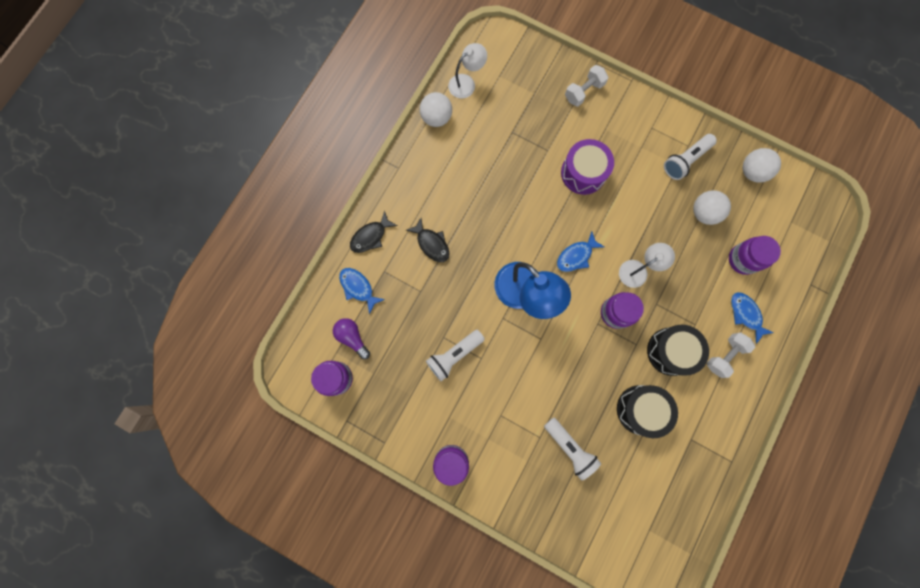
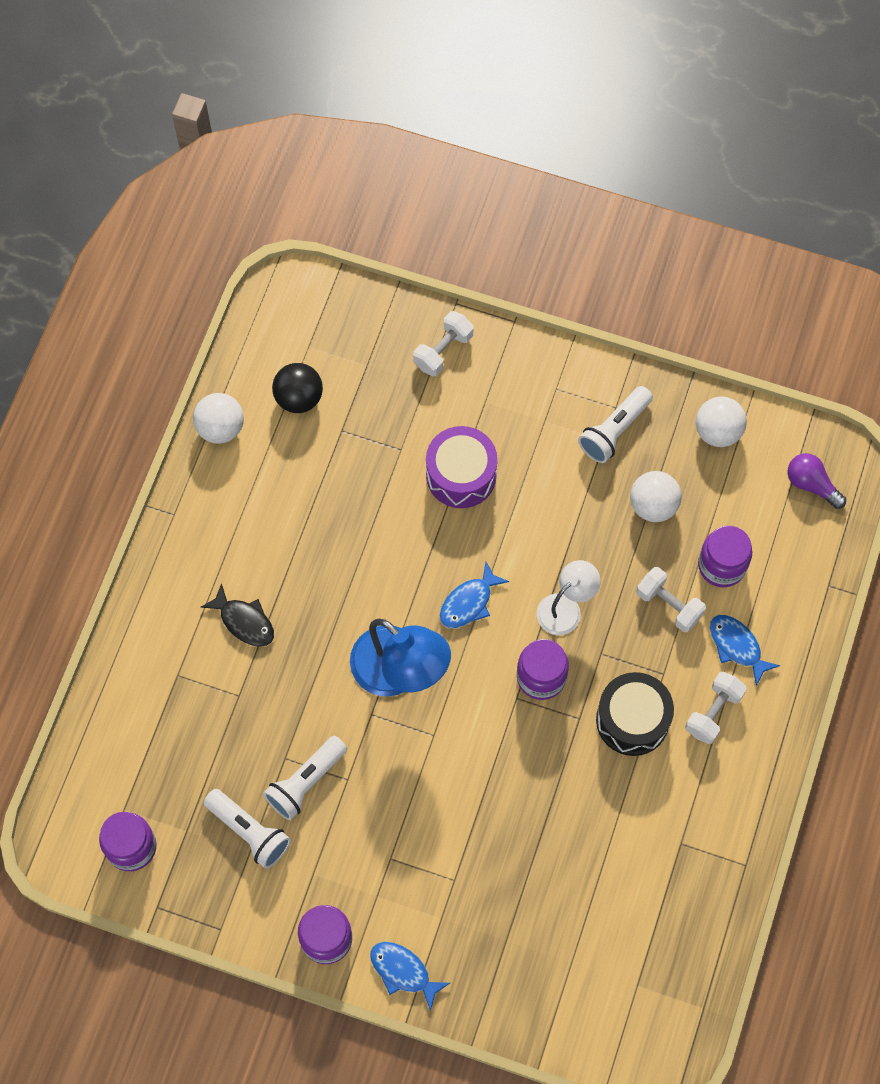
camera: 10 degrees left, 10 degrees down
purple light bulb [333,318,370,359] -> purple light bulb moved to [787,453,846,509]
blue fish [339,268,385,314] -> blue fish moved to [370,942,450,1011]
black fish [350,211,398,253] -> none
white lamp [448,43,487,98] -> none
white flashlight [544,417,601,481] -> white flashlight moved to [204,789,291,869]
black drum [617,385,678,438] -> none
none -> black ball [272,363,323,413]
none -> white dumbbell [636,567,706,632]

